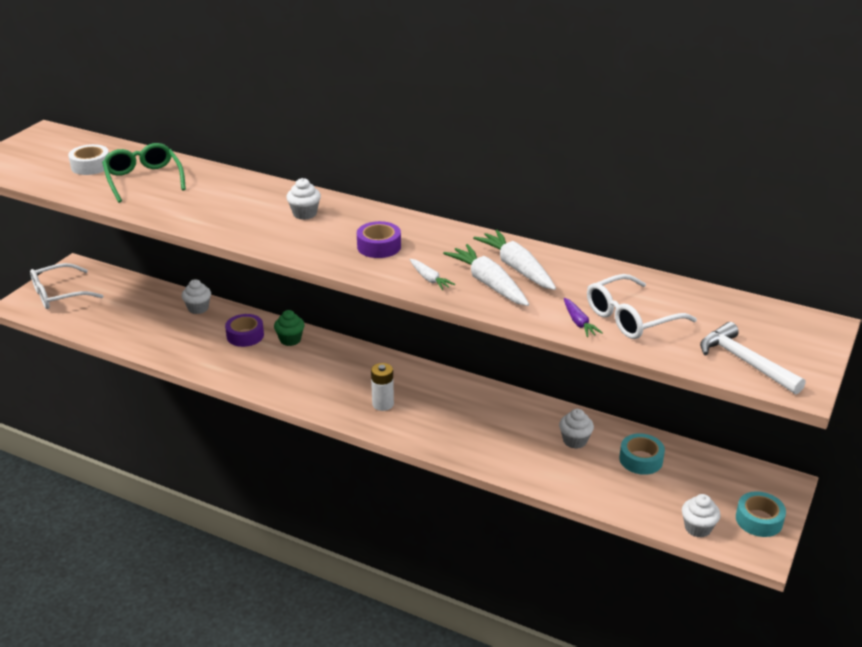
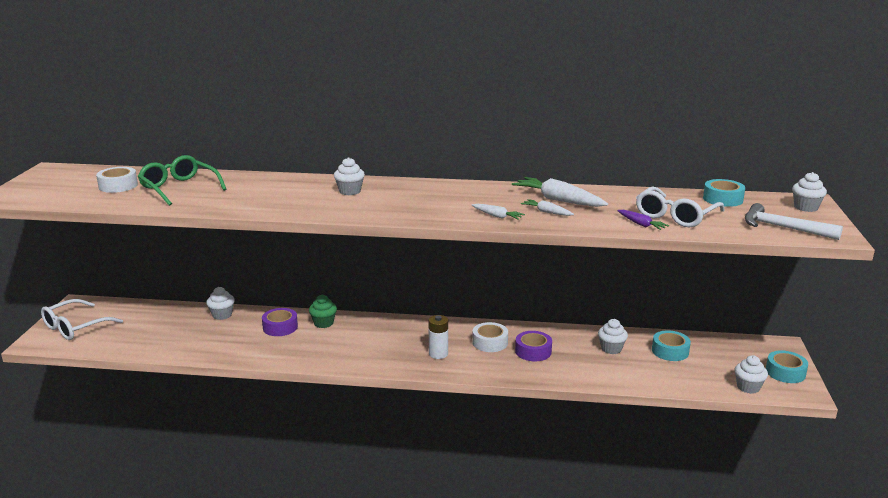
camera: 20 degrees left, 10 degrees down
purple tape [357,221,401,258] -> purple tape moved to [515,331,552,361]
white carrot [443,244,529,306] -> white carrot [521,199,574,216], size x0.53
none -> white tape [472,322,508,352]
none -> turquoise tape [703,179,745,207]
none -> white cupcake [792,172,827,212]

